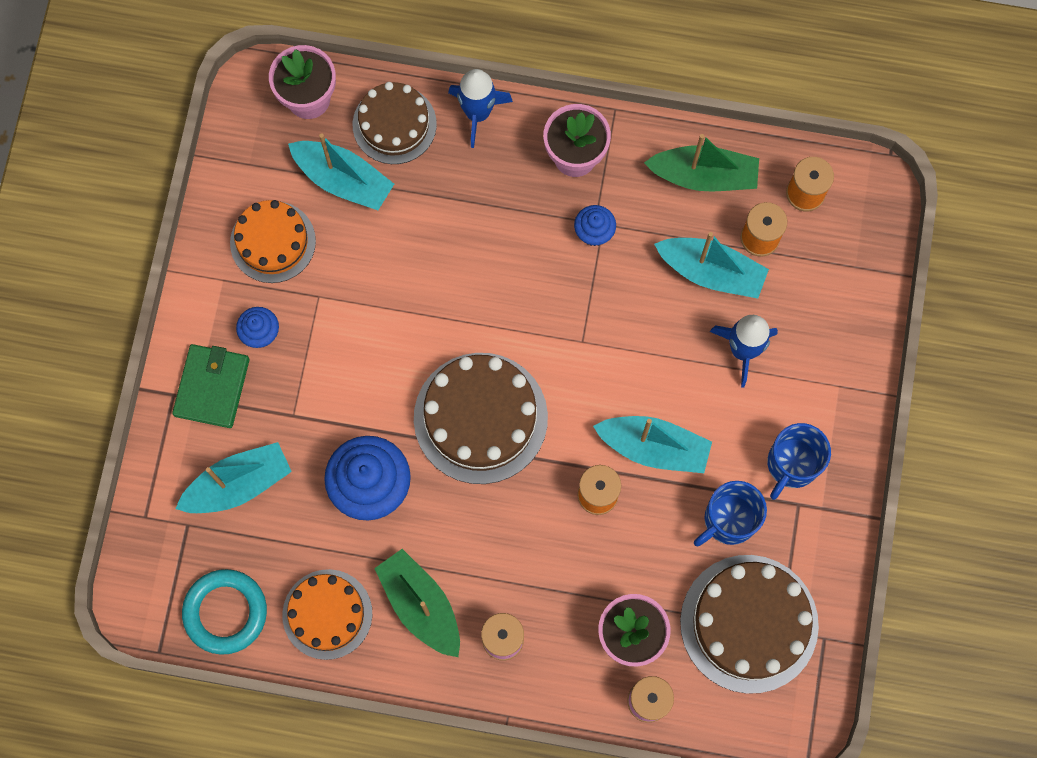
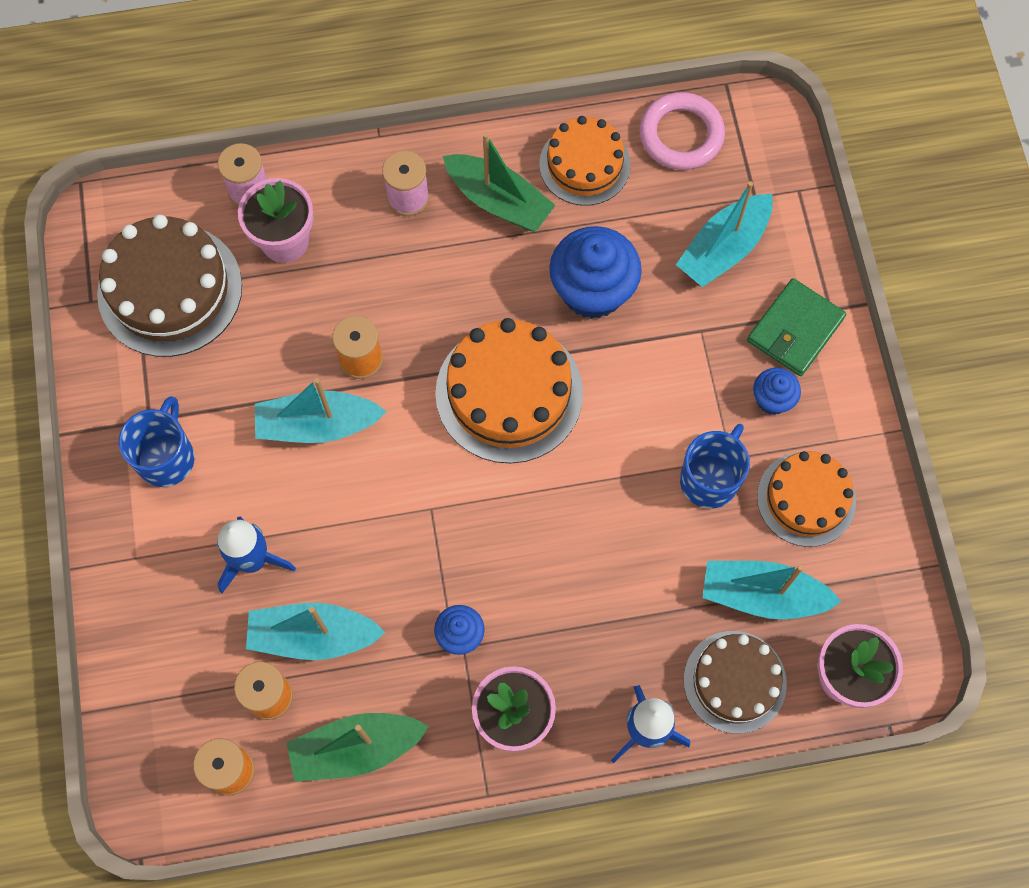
camera: 160 degrees right, 5 degrees down
green wallet [172,344,250,428] -> green wallet turned 45 degrees clockwise [747,278,846,376]
turquoise ring [182,569,267,655] -> pink ring [639,92,725,170]
brown cake [414,353,548,484] -> orange cake [435,318,583,464]
blue mug [694,481,767,547] -> blue mug moved to [680,424,750,509]

